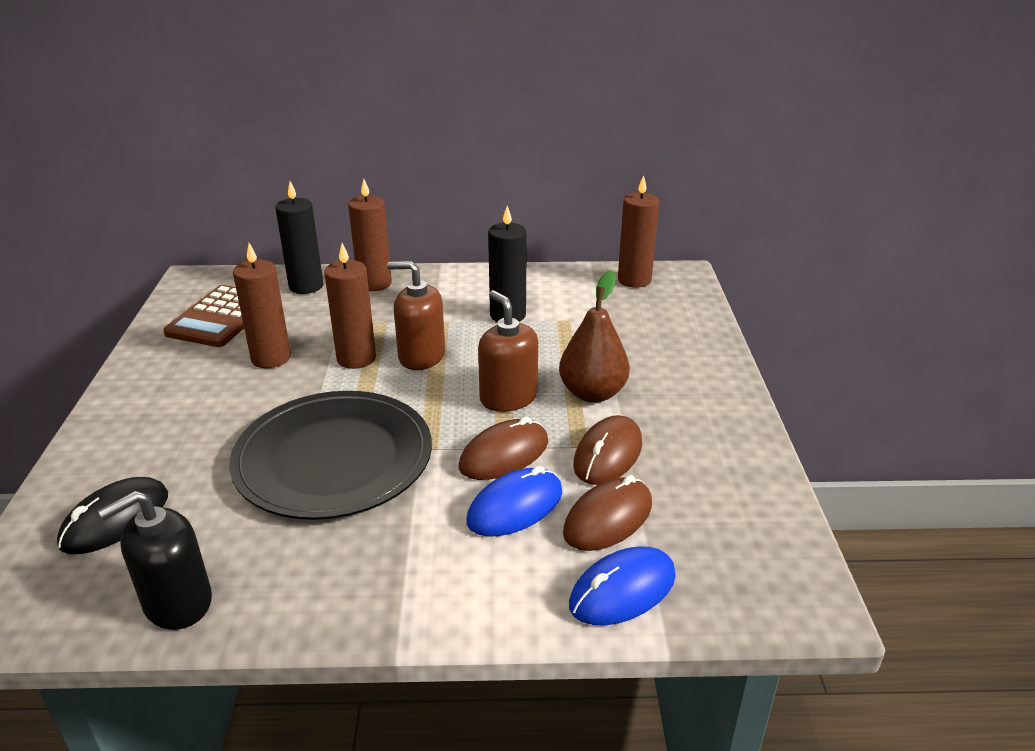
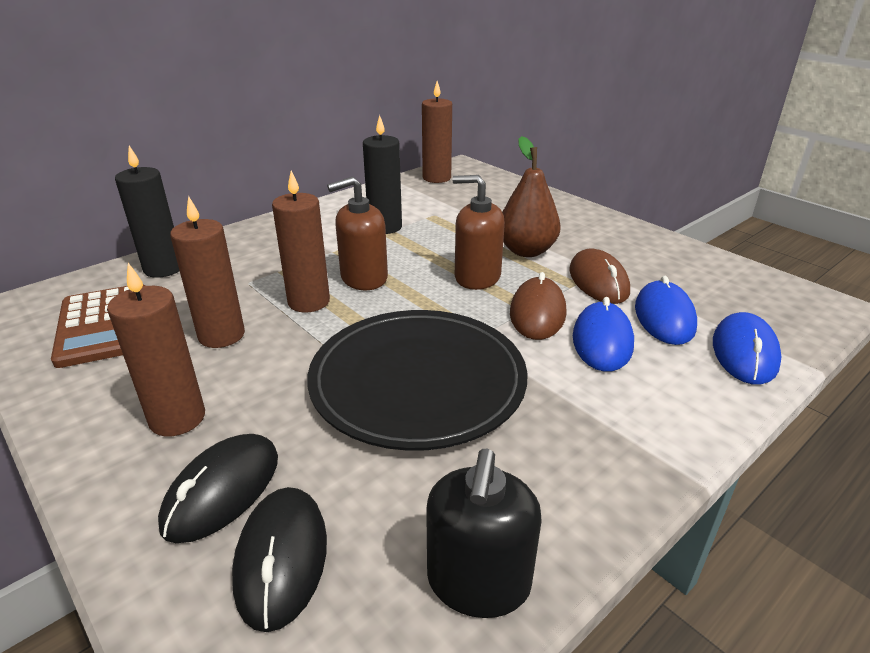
camera: 40 degrees left, 0 degrees up
brown candle [348,179,392,291] -> brown candle moved to [107,263,205,437]
brown mouse [563,475,652,551] -> blue mouse [635,276,697,345]
none -> black mouse [158,434,278,543]

